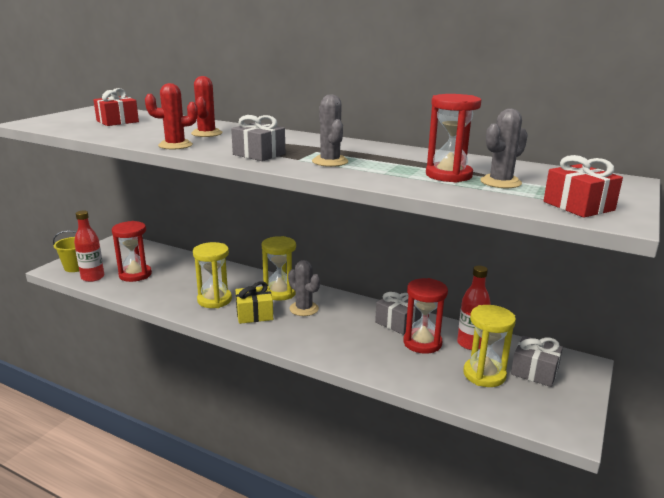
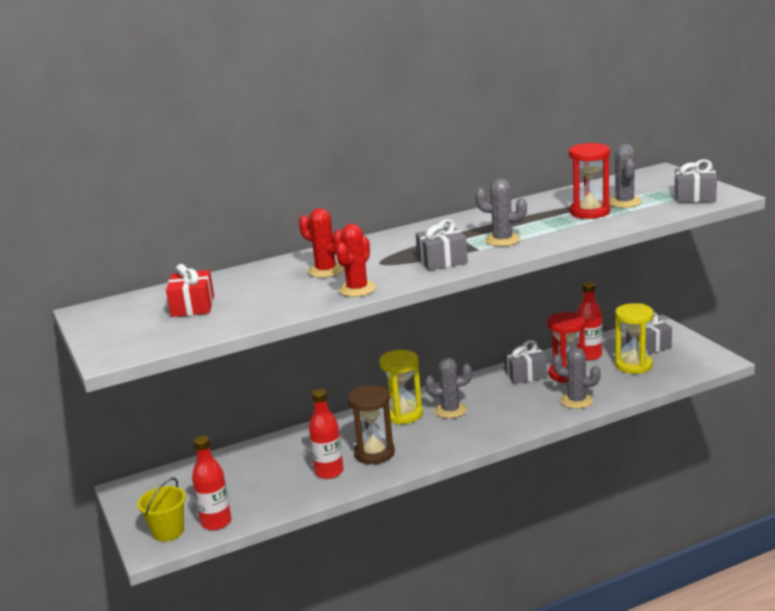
camera: 50 degrees left, 0 degrees up
red hourglass [112,221,152,282] -> none
yellow hourglass [193,242,232,308] -> brown hourglass [348,385,395,464]
yellow gift [235,282,273,324] -> none
red gift [544,155,623,218] -> grey gift [674,159,717,203]
none -> red bottle [309,389,344,479]
none -> grey cactus [552,347,601,409]

